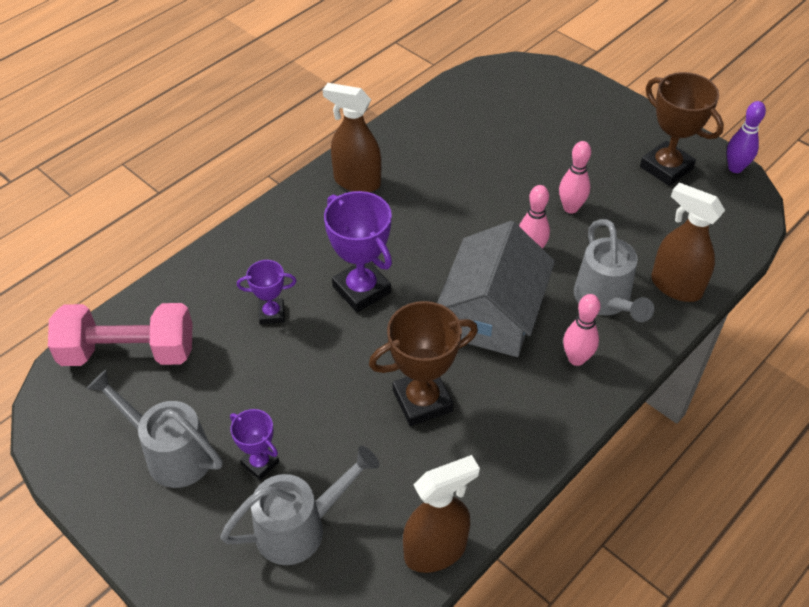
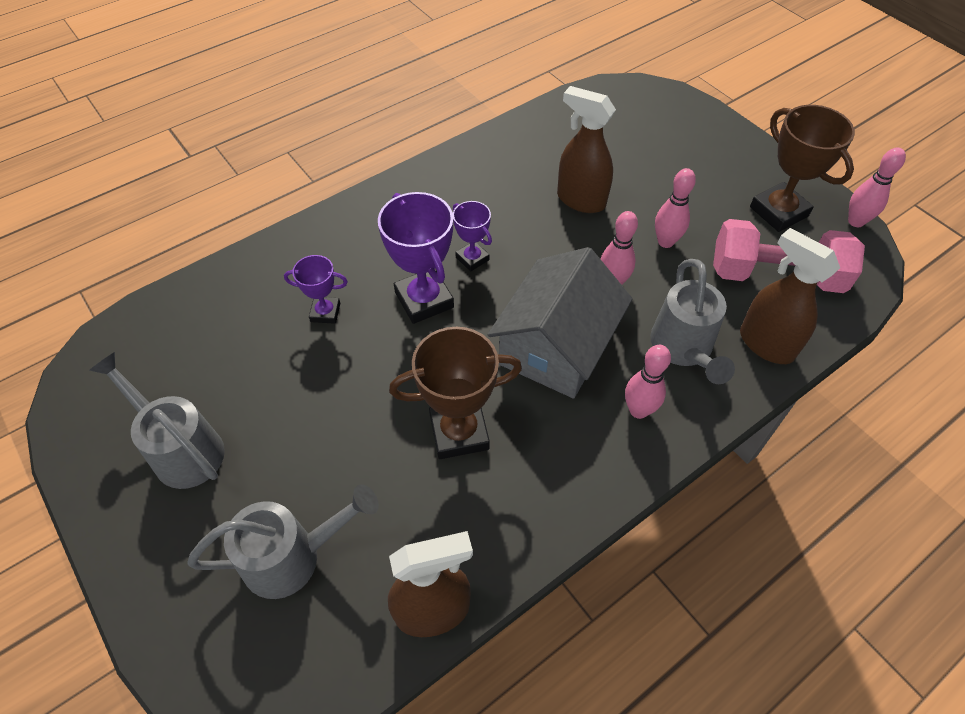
camera: 10 degrees right, 5 degrees up
pink dumbbell [48,303,192,366] -> pink dumbbell moved to [713,219,865,293]
purple trophy [230,409,279,480] -> purple trophy moved to [453,201,492,271]
brown spray bottle [323,83,381,192] -> brown spray bottle moved to [557,86,616,213]
purple bowling pin [727,101,766,173] -> pink bowling pin [848,147,906,227]

